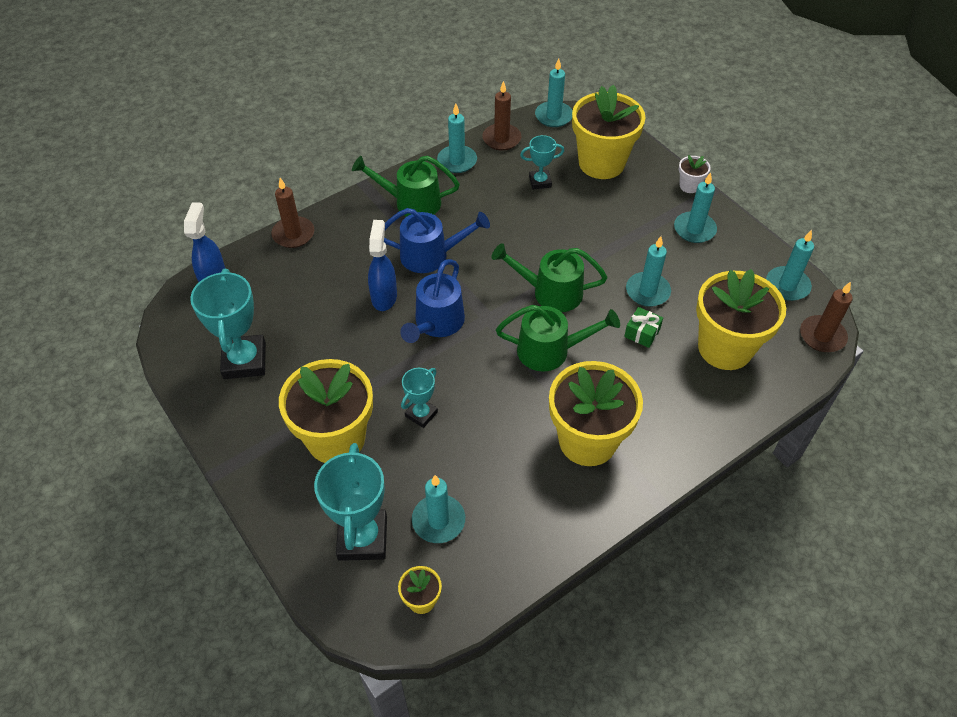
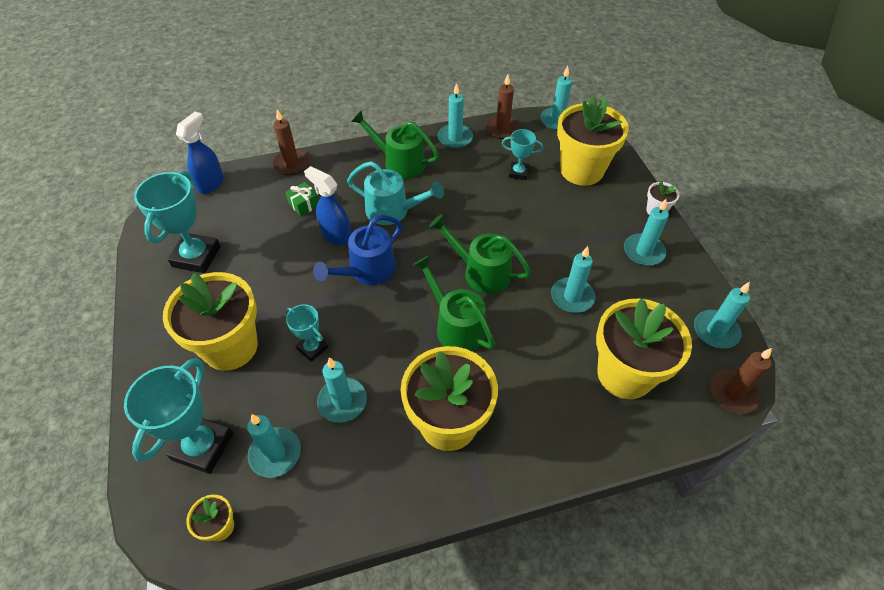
camera: 20 degrees right, 0 degrees up
blue spray bottle [368,220,397,311] -> blue spray bottle turned 75 degrees counterclockwise [304,166,351,245]
blue watering can [384,208,490,273] -> turquoise watering can [347,161,444,225]
turquoise trophy [401,368,438,428] -> turquoise trophy turned 75 degrees clockwise [286,304,328,362]
green watering can [496,305,620,372] -> green watering can turned 150 degrees counterclockwise [413,256,495,351]
green gift [624,307,663,348] -> green gift moved to [285,182,319,216]
none -> turquoise candle [317,357,367,423]

